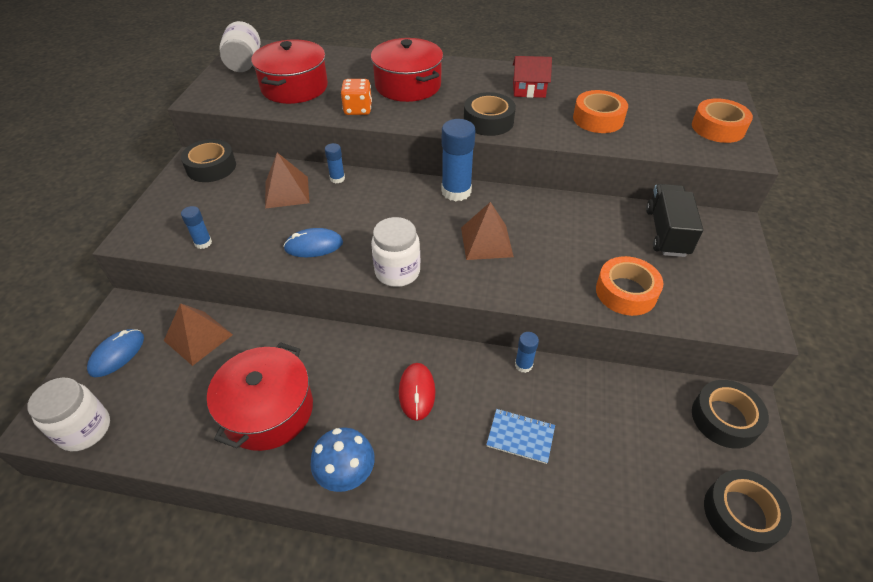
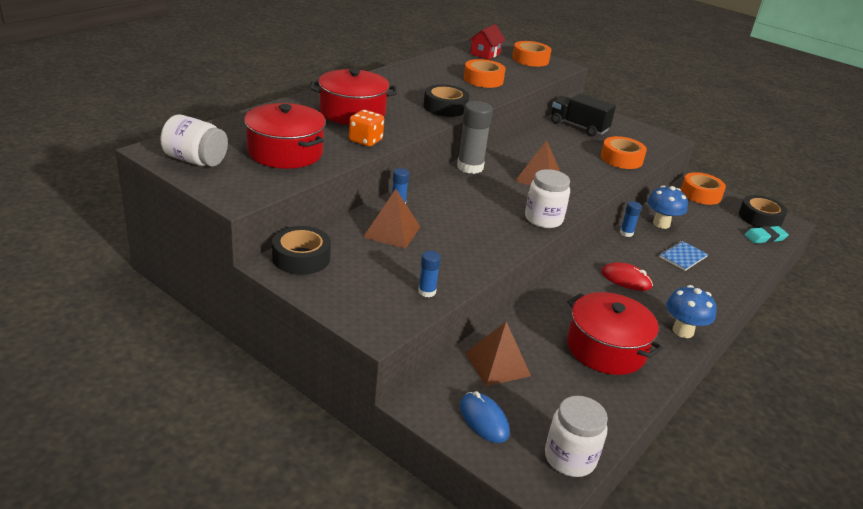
camera: 65 degrees left, 15 degrees down
blue mouse [283,228,343,257] -> none
blue glue stick [442,119,475,201] -> grey glue stick [457,101,493,174]
red house [513,56,552,98] -> red house moved to [469,24,506,60]
black tape [692,380,769,449] -> orange tape [681,172,726,205]
none -> blue mushroom [647,185,688,229]
none -> turquoise eraser [744,226,789,244]

